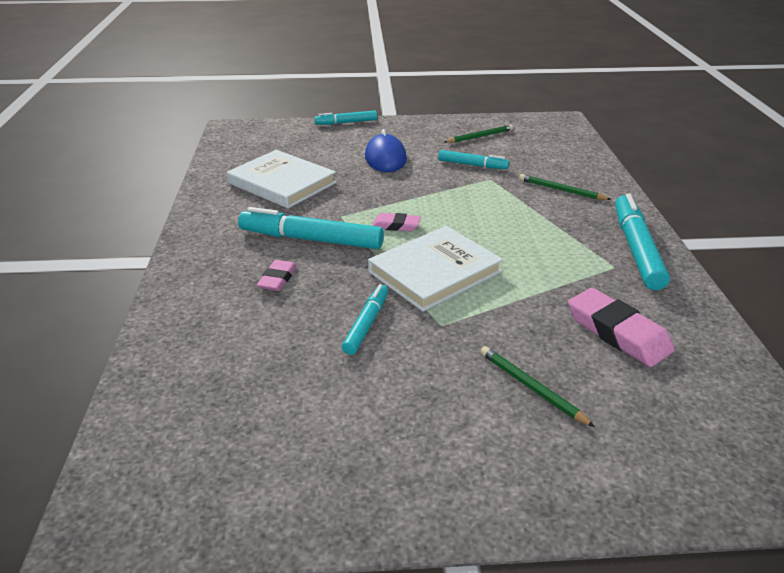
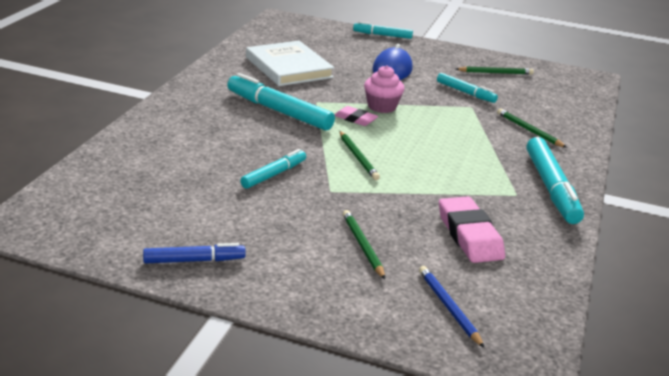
camera: 20 degrees right, 5 degrees down
pink eraser [257,260,297,291] -> none
white book [368,226,503,311] -> green pencil [339,131,380,180]
turquoise marker [615,193,670,290] -> turquoise marker turned 150 degrees clockwise [526,137,584,224]
none -> blue marker [143,243,246,264]
none -> pink cupcake [364,65,404,113]
none -> blue pencil [419,266,484,348]

